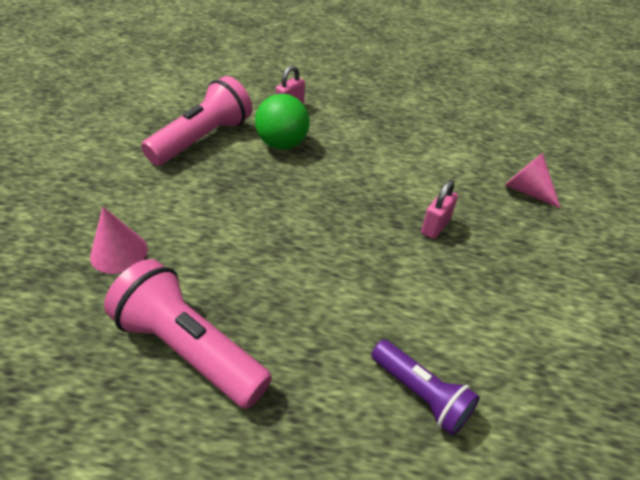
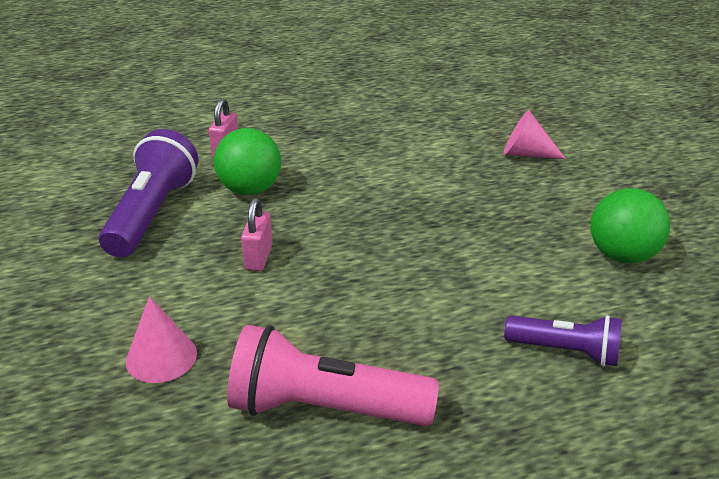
camera: 25 degrees left, 10 degrees down
pink flashlight [141,76,252,166] -> purple flashlight [99,129,198,258]
pink padlock [421,180,458,239] -> pink padlock moved to [241,198,273,271]
none -> green ball [591,188,670,264]

